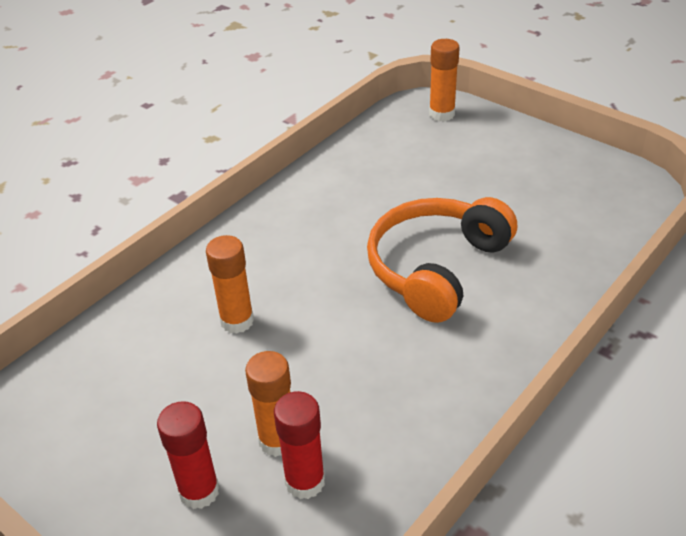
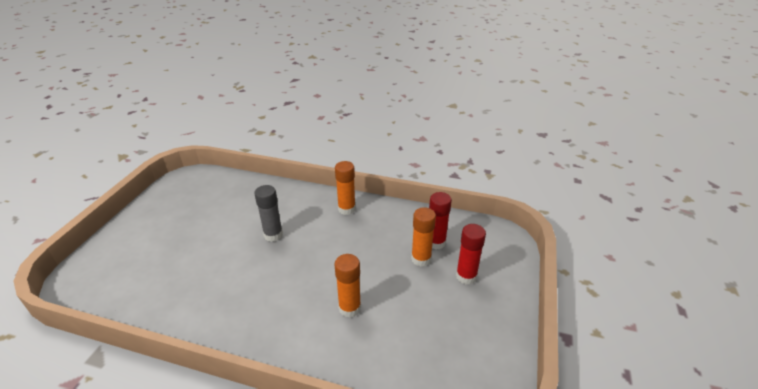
camera: 115 degrees left, 5 degrees down
orange headphones [367,197,517,323] -> grey glue stick [254,185,283,242]
orange glue stick [429,39,460,121] -> orange glue stick moved to [335,161,356,215]

